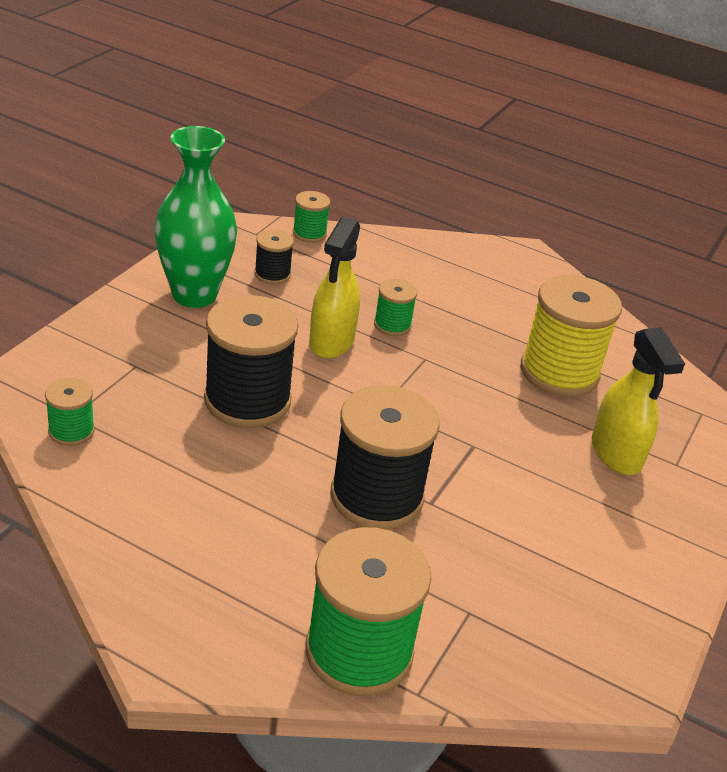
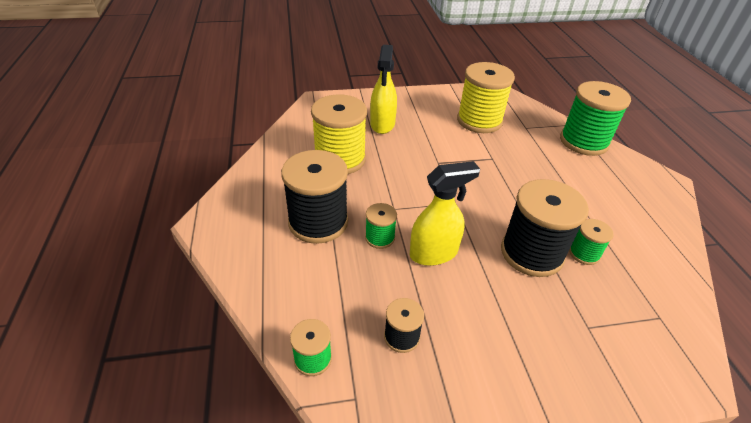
camera: 125 degrees left, 5 degrees up
green spool [45,378,95,446] -> green spool moved to [569,219,614,265]
green vase [154,126,237,308] -> none
black spool [331,385,440,530] -> black spool moved to [281,150,348,244]
yellow spray bottle [592,327,685,475] -> yellow spray bottle turned 150 degrees clockwise [370,45,397,134]
none -> yellow spool [457,62,515,133]

